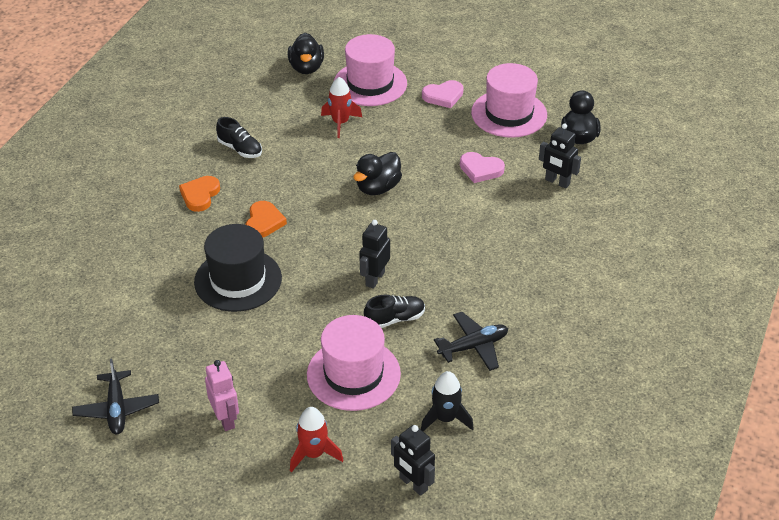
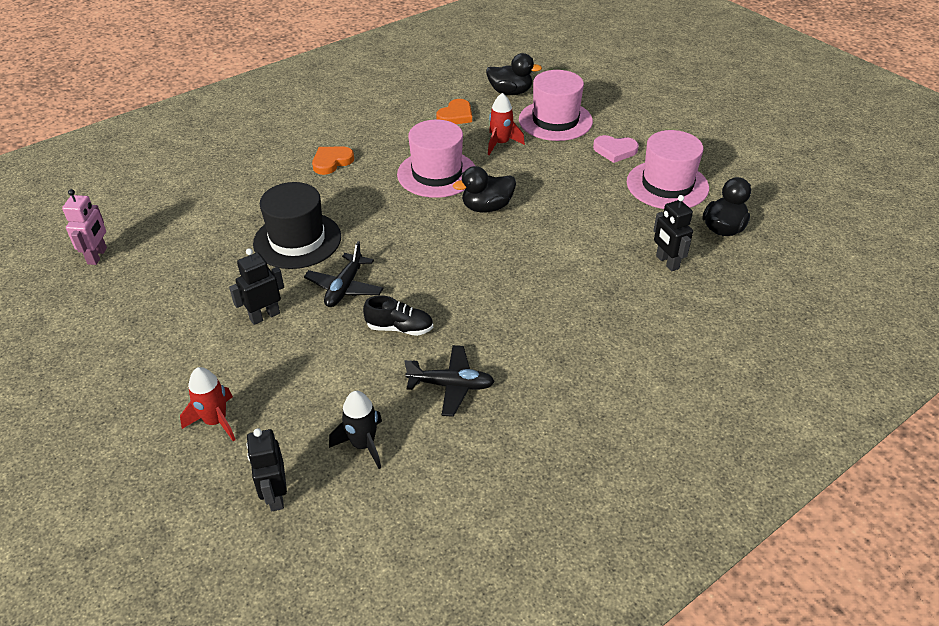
camera: 30 degrees right, 0 degrees up
black plane [72,359,159,434] -> black plane moved to [304,241,384,307]
pink robot [205,360,239,431] -> pink robot moved to [62,189,107,265]
black shoe [216,117,262,158] -> none
orange heart [245,201,287,237] -> orange heart moved to [436,99,472,124]
black duck [288,33,324,74] -> black duck turned 105 degrees counterclockwise [486,53,542,95]
pink hat [307,315,401,411] -> pink hat moved to [397,120,475,198]
black robot [359,220,390,289] -> black robot moved to [229,248,284,325]
pink heart [460,152,505,183] -> none

